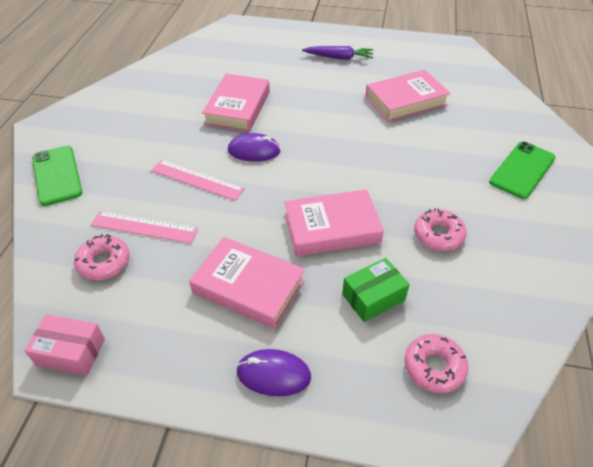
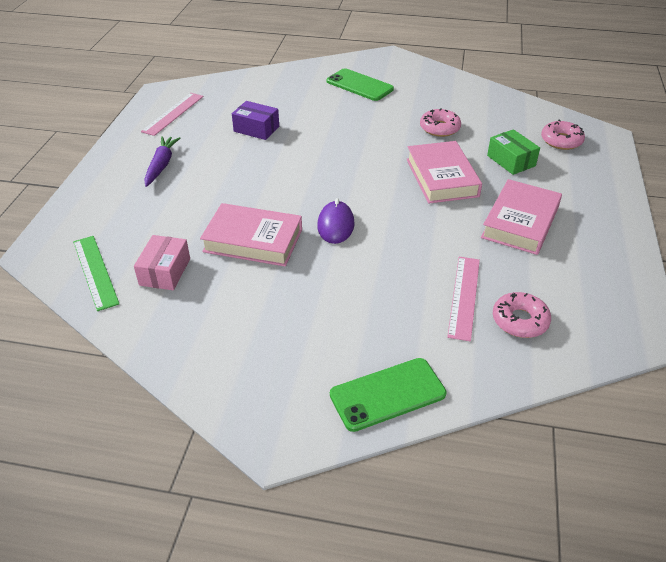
camera: 90 degrees left, 5 degrees down
pink box [25,315,105,376] -> pink box moved to [134,235,190,290]
pink ruler [151,160,245,201] -> pink ruler moved to [141,93,203,136]
purple mouse [236,349,311,396] -> none
pink book [365,70,450,122] -> purple box [232,101,279,140]
none -> green ruler [73,236,119,311]

